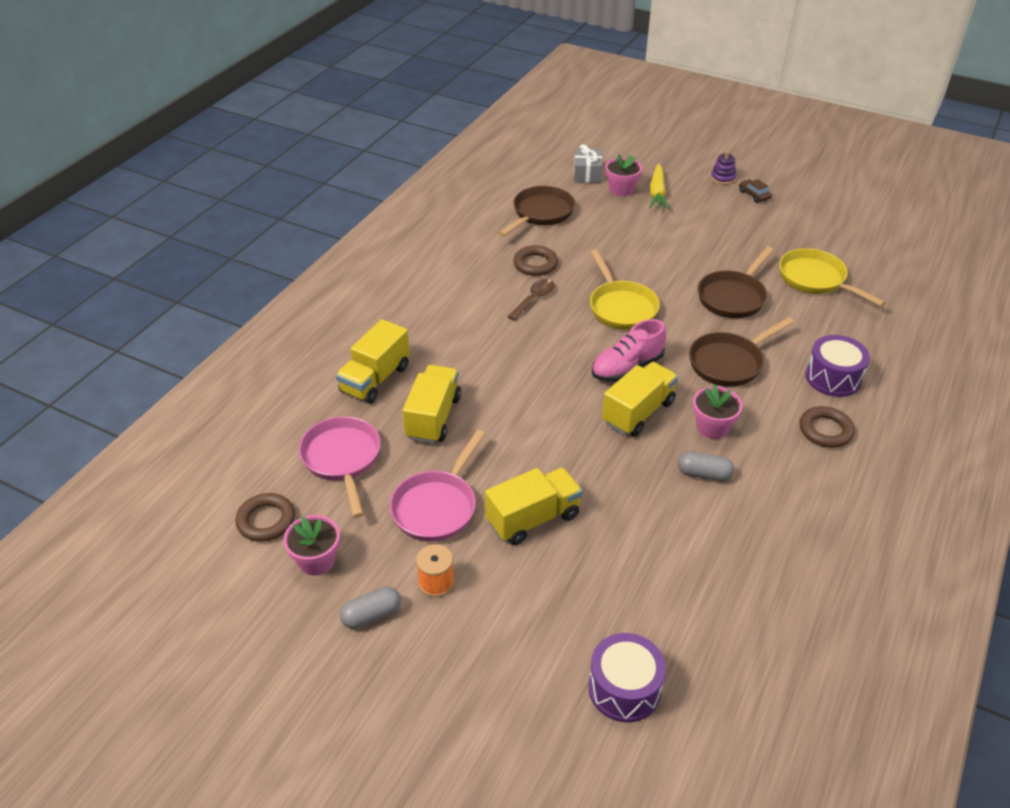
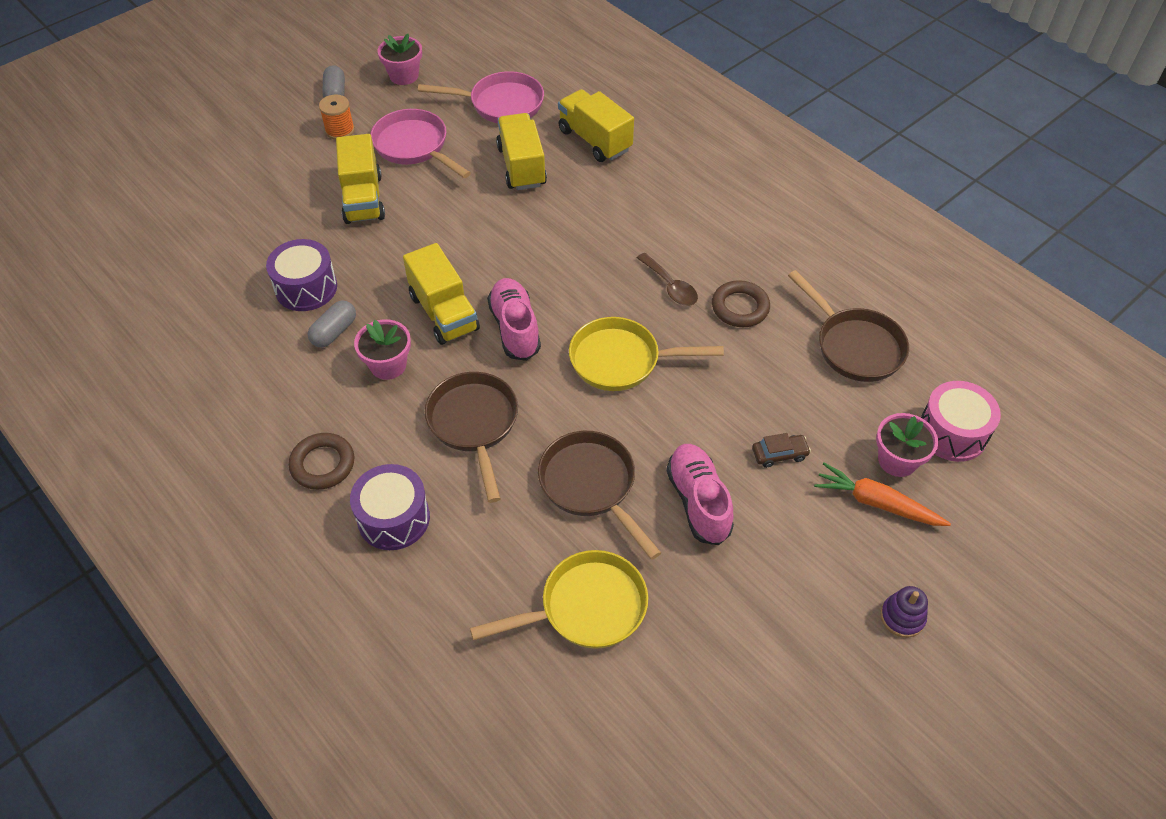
camera: 110 degrees right, 10 degrees up
brown ring [235,493,295,542] -> none
yellow truck [402,365,461,444] -> yellow truck turned 135 degrees counterclockwise [496,113,547,190]
grey gift [574,144,602,183] -> pink drum [921,381,1001,462]
purple drum [588,633,666,722] -> purple drum moved to [266,239,337,311]
yellow carrot [649,164,669,209] -> orange carrot [814,463,951,526]
brown car [739,179,772,203] -> brown car moved to [752,433,811,468]
none -> pink shoe [667,444,734,545]

